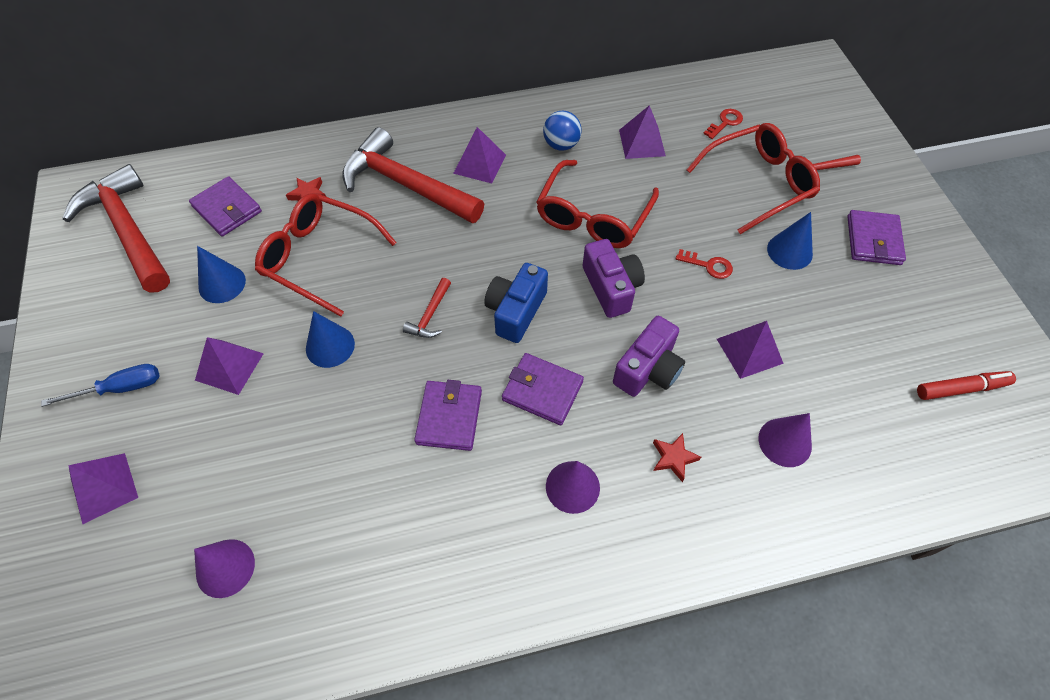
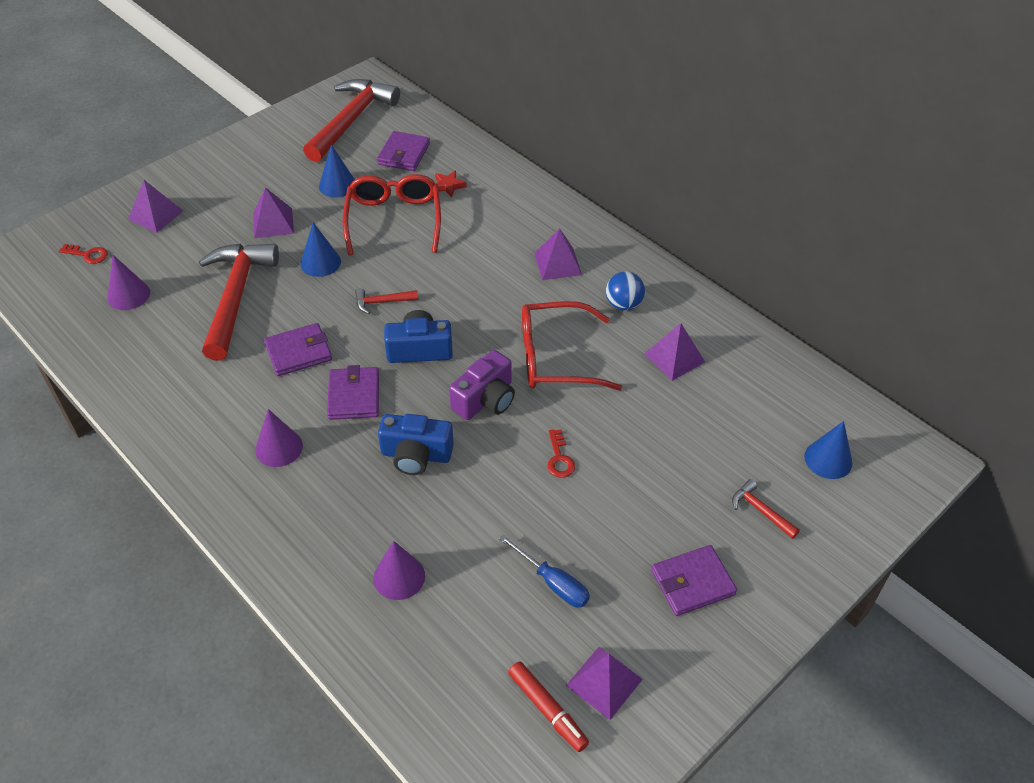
camera: 60 degrees right, 10 degrees down
blue screwdriver [41,364,160,407] -> blue screwdriver moved to [499,534,590,608]
red hammer [342,127,484,223] -> red hammer moved to [199,244,279,361]
purple camera [613,316,685,397] -> blue camera [378,414,454,475]
red star [653,433,701,482] -> none
red glasses [687,123,820,234] -> none
red key [703,109,743,139] -> red key moved to [59,244,108,264]
purple pyramid [717,321,784,379] -> purple pyramid moved to [566,647,643,720]
blue cone [767,212,813,270] -> blue cone moved to [804,421,853,479]

